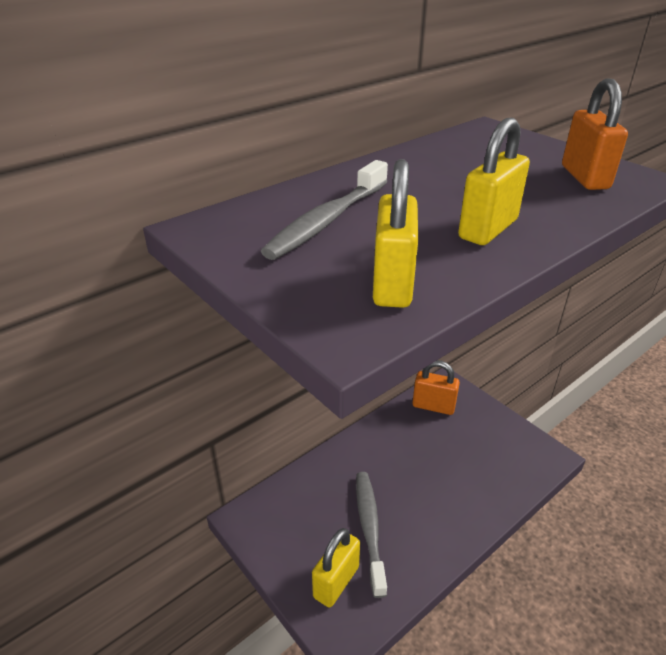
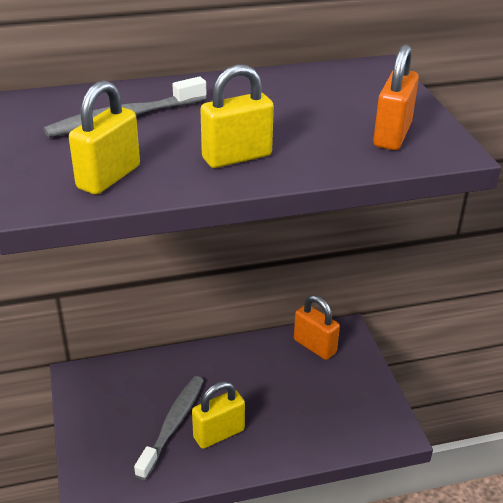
camera: 25 degrees right, 0 degrees up
yellow padlock [312,528,360,608] -> yellow padlock moved to [192,381,245,449]

